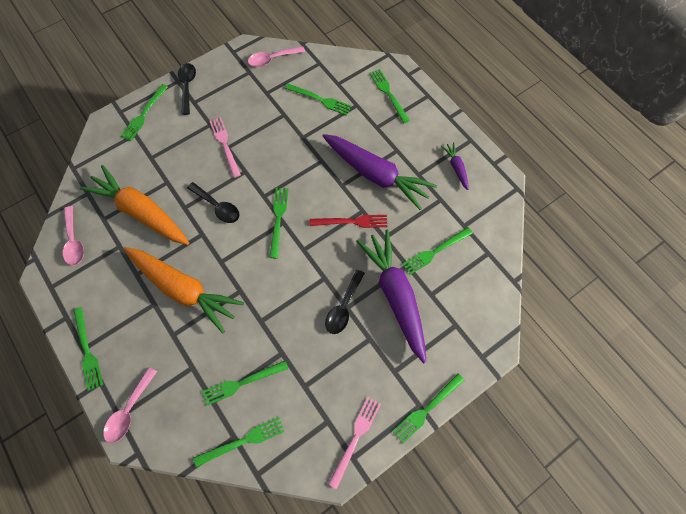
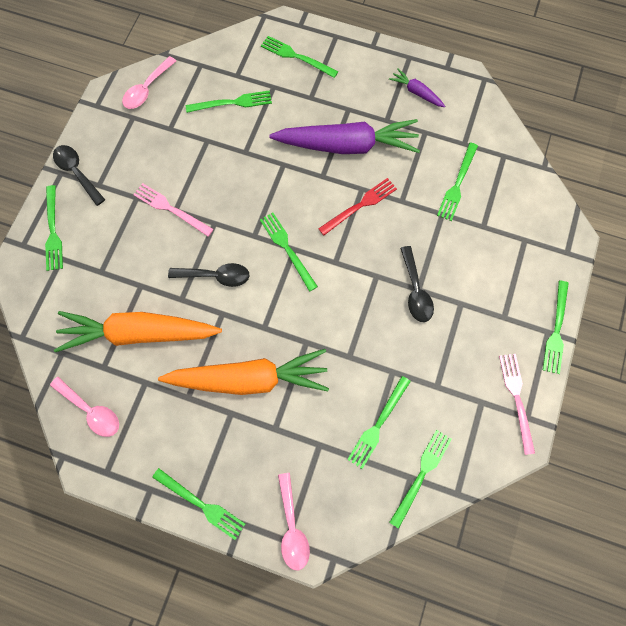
camera: 35 degrees left, 5 degrees up
purple carrot [356,230,426,363] -> none

